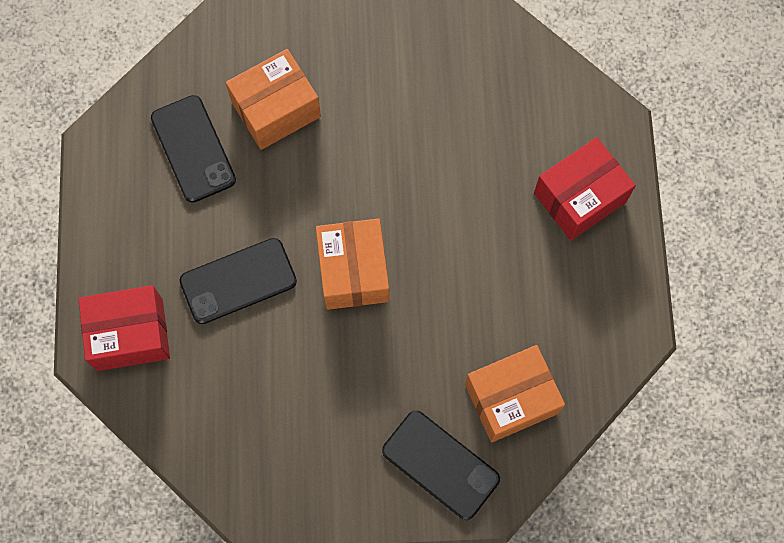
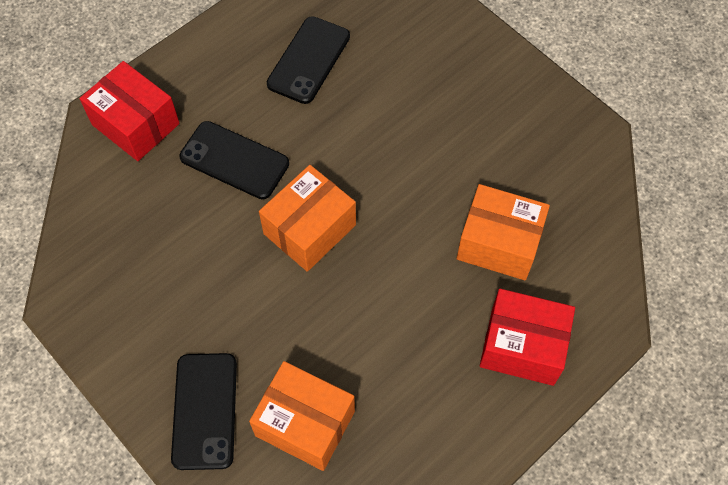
camera: 50 degrees right, 10 degrees down
orange box [226,49,321,150] -> orange box moved to [457,184,550,280]

